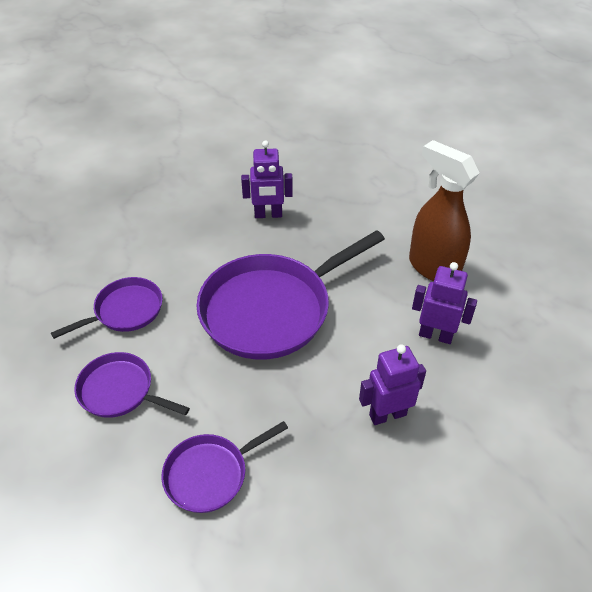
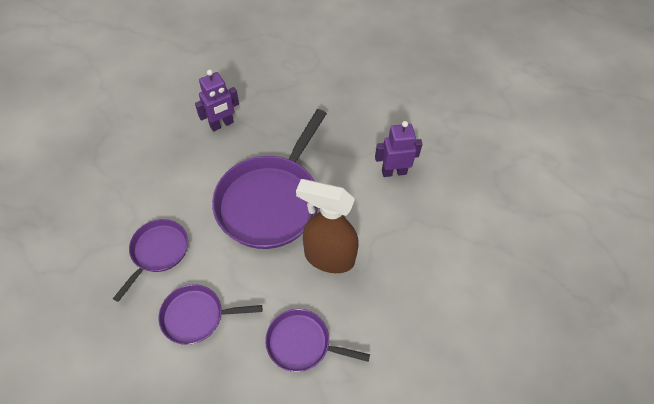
camera: 30 degrees left, 10 degrees up
purple pan [162,421,288,513] -> purple pan turned 75 degrees clockwise [265,309,370,372]
purple robot [359,344,426,425] -> none
brown spray bottle [409,140,479,281] -> brown spray bottle moved to [296,179,359,273]

